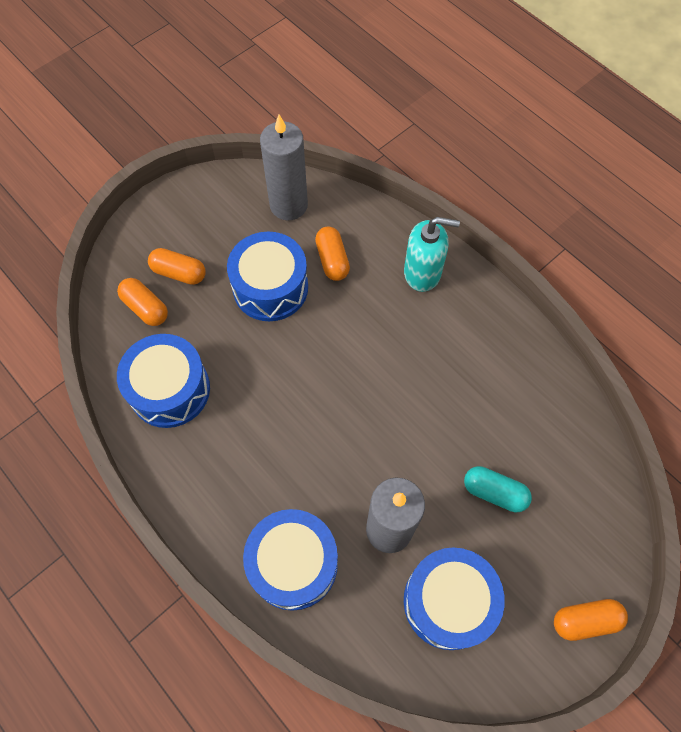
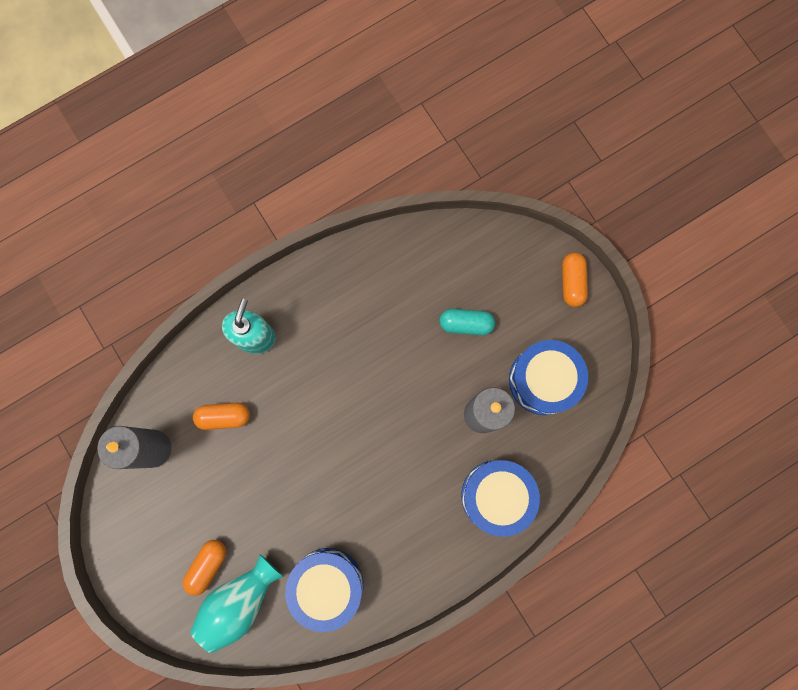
camera: 80 degrees left, 15 degrees up
orange capsule [117,278,168,326] -> turquoise vase [190,554,283,653]
blue drum [227,232,308,321] -> none
turquoise capsule [464,466,532,512] -> turquoise capsule turned 60 degrees clockwise [440,309,495,335]

